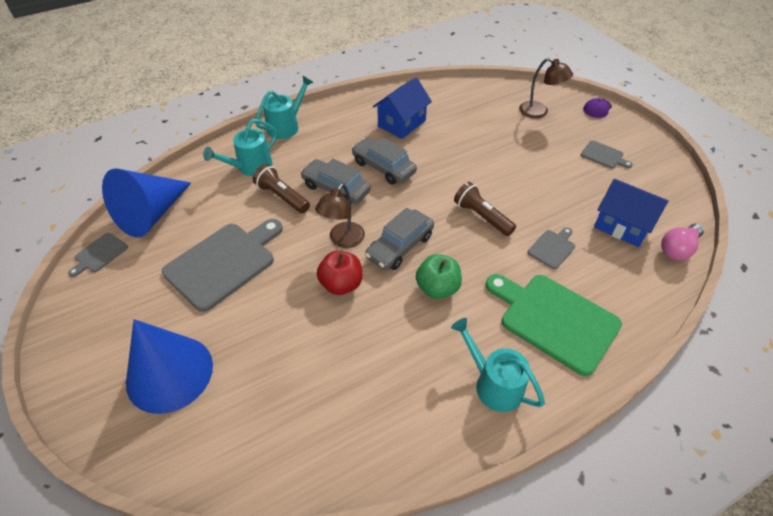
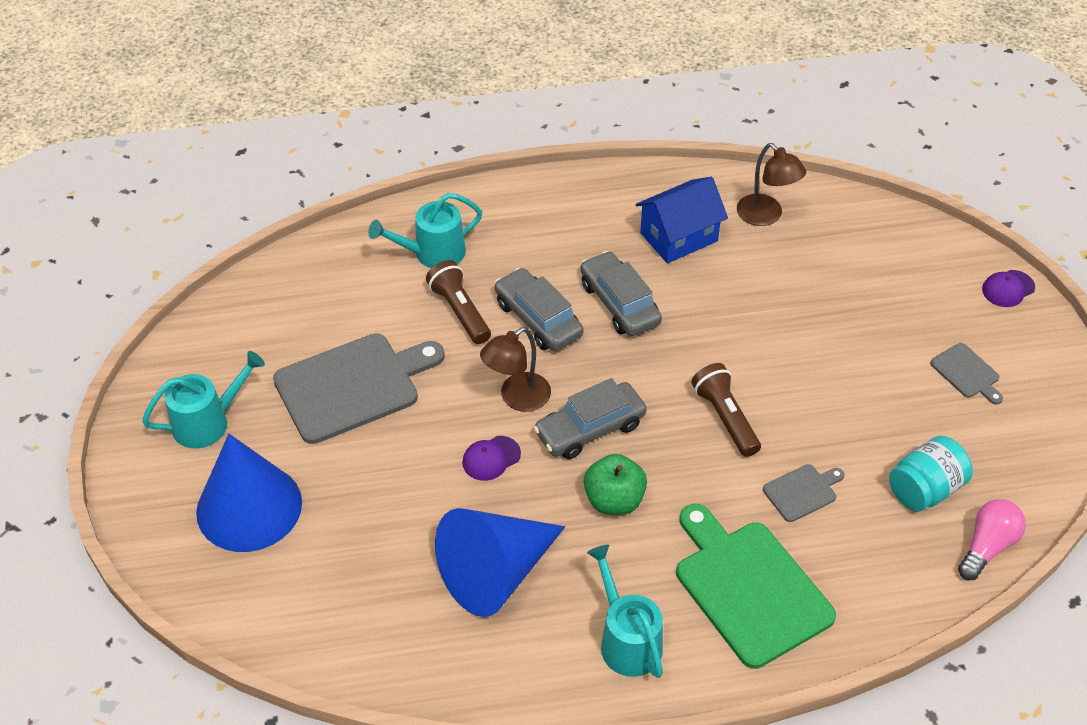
camera: 20 degrees right, 0 degrees up
grey cutting board [68,233,128,277] -> none
blue cone [102,168,191,237] -> blue cone moved to [435,508,565,617]
turquoise watering can [255,76,313,139] -> turquoise watering can moved to [142,351,265,448]
red apple [317,251,362,295] -> purple cap [462,436,521,481]
brown lamp [519,58,573,119] -> brown lamp moved to [737,143,806,226]
blue house [594,179,668,247] -> turquoise jar [889,435,973,512]
pink light bulb [661,224,704,260] -> pink light bulb turned 150 degrees clockwise [958,499,1026,580]

